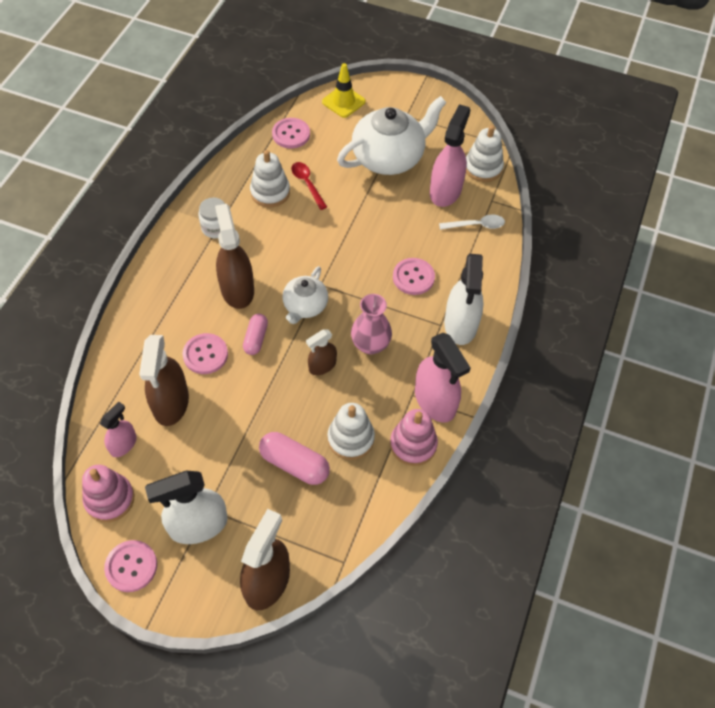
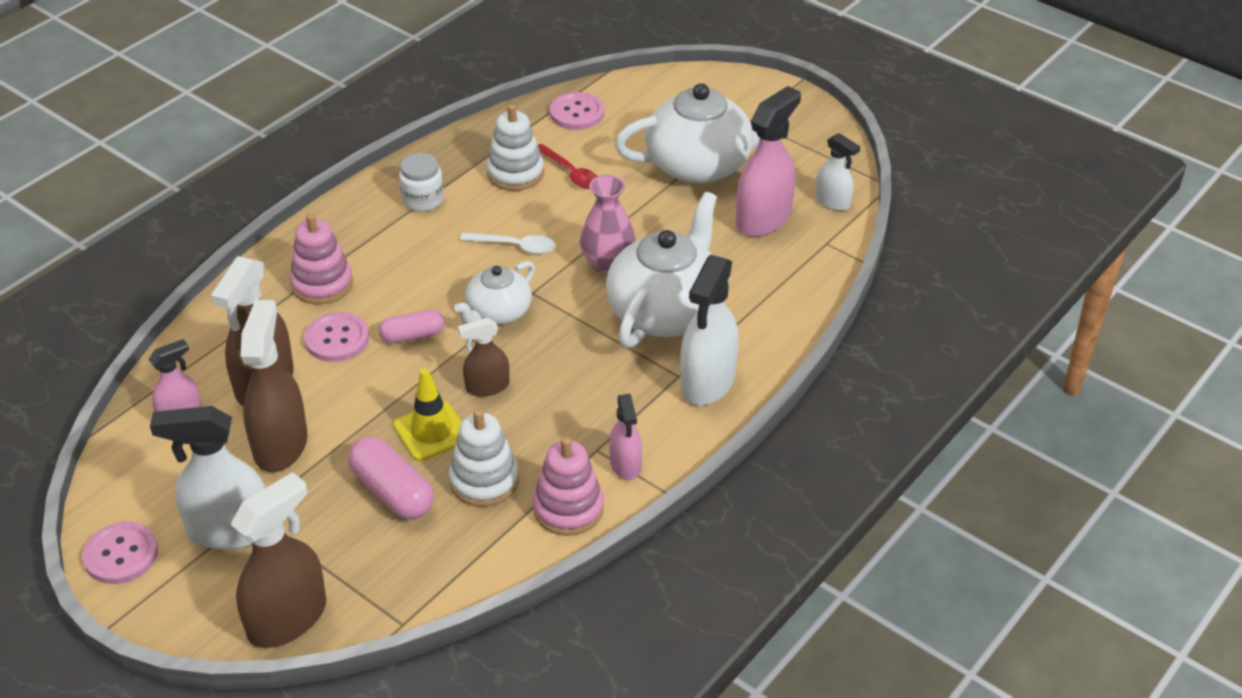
camera: 20 degrees right, 15 degrees down
pink stacking toy [82,464,134,522] -> pink stacking toy moved to [289,213,353,304]
brown spray bottle [215,204,254,309] -> brown spray bottle moved to [241,299,307,472]
pink capsule [243,314,268,355] -> pink capsule turned 45 degrees clockwise [379,310,445,344]
red spoon [291,162,327,210] -> red spoon turned 150 degrees clockwise [538,144,598,189]
yellow traffic cone [322,63,366,118] -> yellow traffic cone moved to [393,368,462,461]
pink vase [351,294,392,354] -> pink vase moved to [580,175,636,274]
pink button [393,258,435,295] -> white teapot [606,192,717,348]
pink spray bottle [415,333,471,422] -> pink spray bottle [609,394,642,480], size x0.57
white spoon [439,214,505,230] -> white spoon moved to [460,233,556,254]
white stacking toy [466,125,504,182] -> white spray bottle [815,133,860,211]

